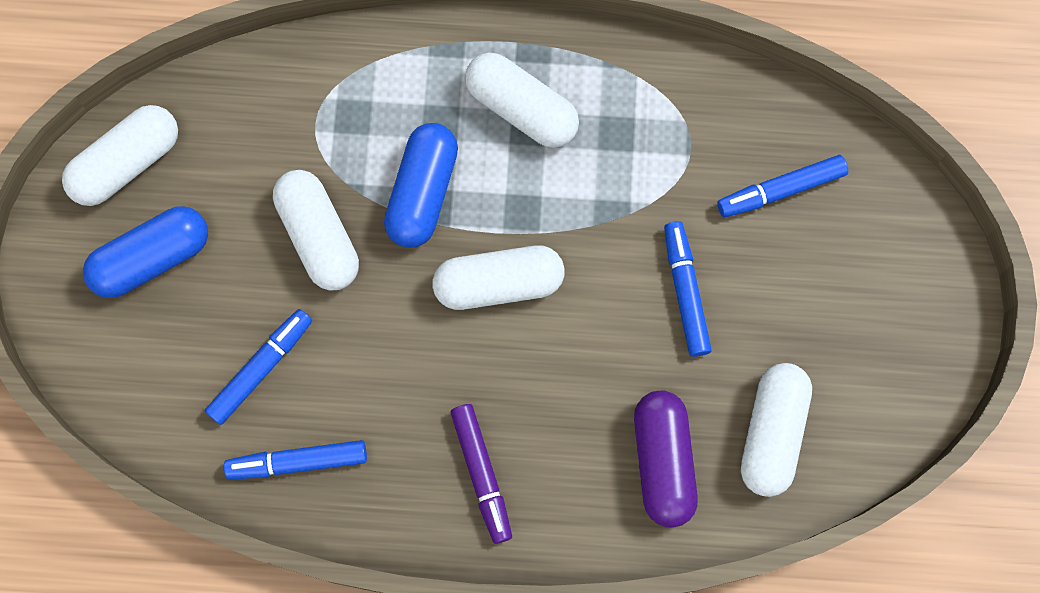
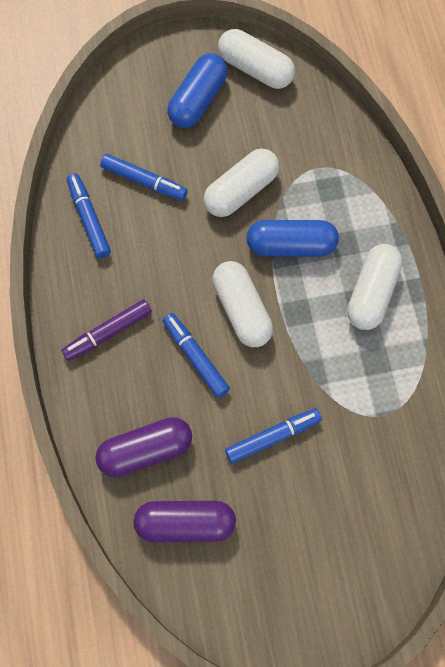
camera: 75 degrees right, 5 degrees down
blue capsule [83,206,208,298] -> blue capsule turned 75 degrees clockwise [167,53,228,128]
blue marker [717,155,848,218] -> blue marker moved to [163,313,230,398]
white capsule [741,363,812,497] -> purple capsule [134,501,236,542]

